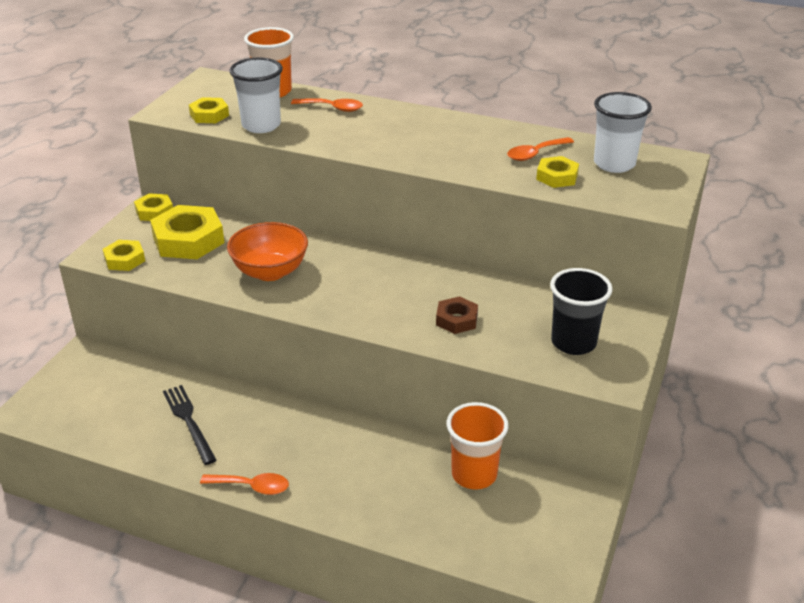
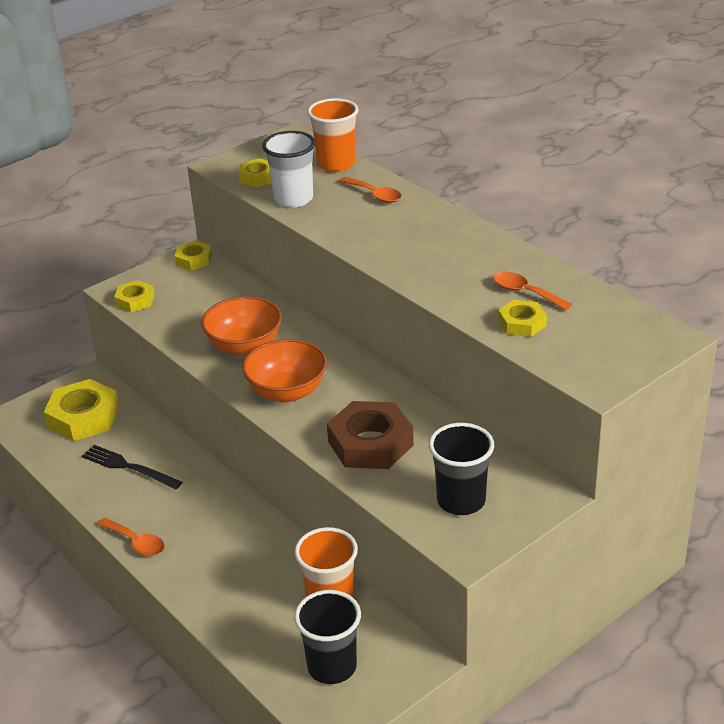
camera: 30 degrees right, 0 degrees up
yellow nut [150,205,225,259] -> yellow nut moved to [44,379,119,441]
black fork [163,385,216,465] -> black fork turned 60 degrees counterclockwise [82,445,183,489]
brown nut [436,296,478,334] -> brown nut [327,401,414,469], size x1.80
orange spoon [507,137,574,161] -> orange spoon turned 45 degrees clockwise [493,272,572,310]
white cup [594,92,652,173] -> none
none -> orange bowl [242,339,327,403]
none -> black cup [294,590,361,684]

